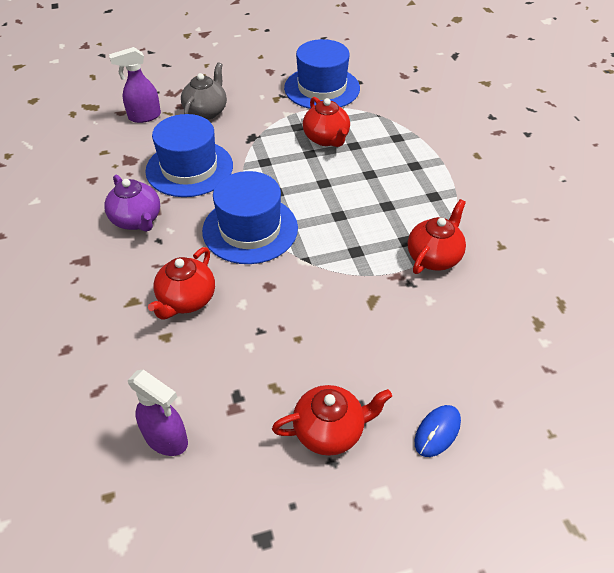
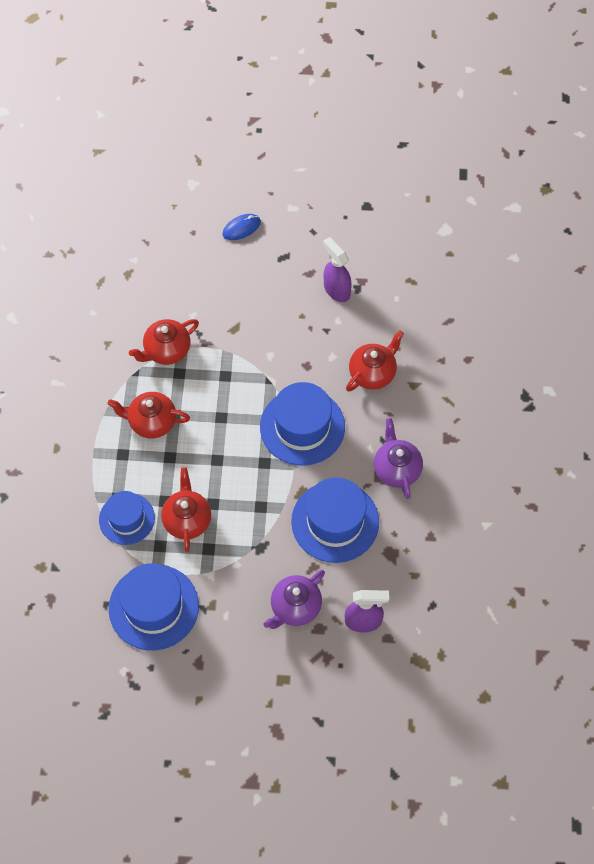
camera: 160 degrees left, 15 degrees up
purple spray bottle [128,370,188,456] -> purple spray bottle moved to [323,237,352,302]
grey teapot [181,62,227,120] -> purple teapot [263,570,325,629]
red teapot [272,385,392,456] -> red teapot moved to [107,392,190,439]
none -> blue hat [99,491,155,545]

